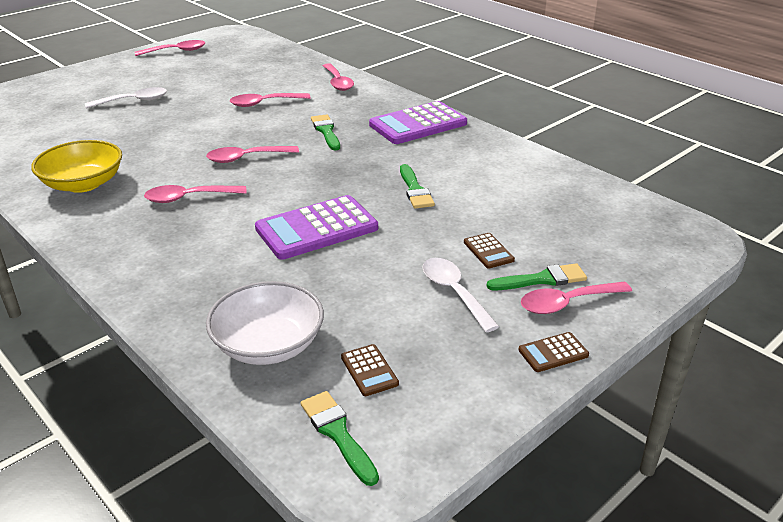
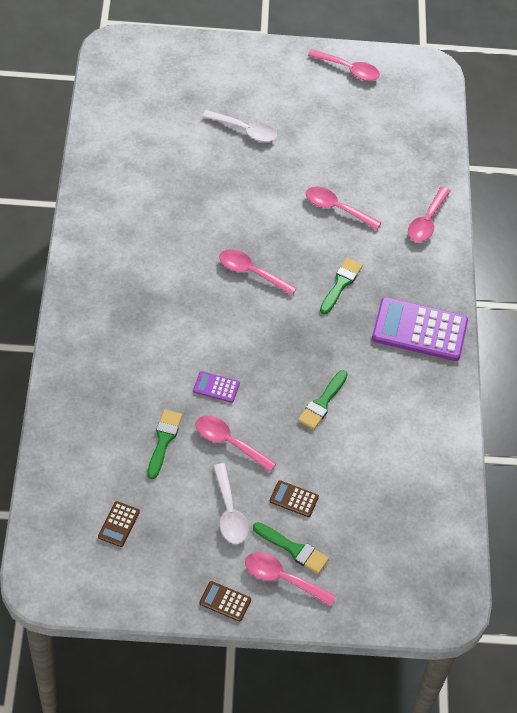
camera: 40 degrees right, 20 degrees up
yellow bowl [31,140,122,193] -> none
pink spoon [144,185,246,203] -> pink spoon moved to [196,416,277,472]
white bowl [206,281,324,365] -> none
purple calculator [255,195,378,260] -> purple calculator [193,371,240,403], size x0.46
green brush [301,391,379,486] -> green brush moved to [147,409,182,479]
white spoon [422,258,499,332] -> white spoon turned 150 degrees clockwise [213,463,249,544]
brown calculator [464,233,515,268] -> brown calculator turned 90 degrees clockwise [270,480,319,517]

